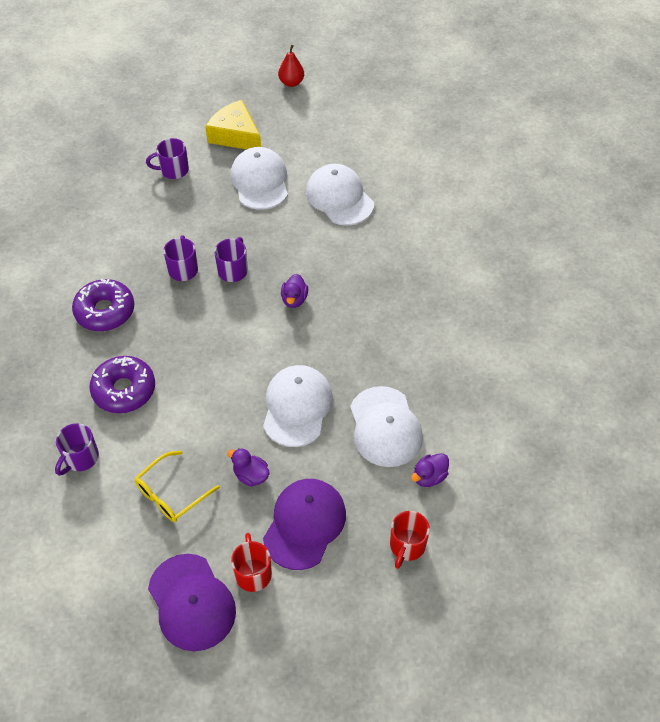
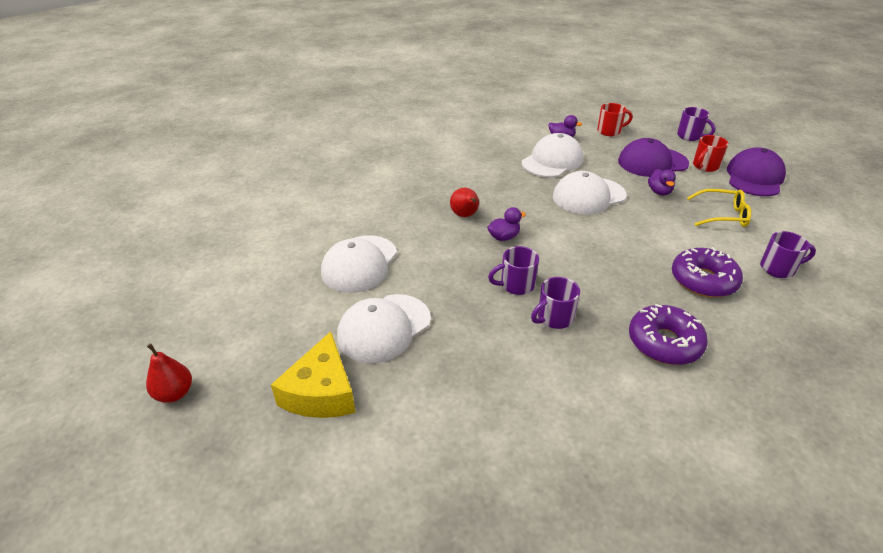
camera: 125 degrees left, 15 degrees down
purple mug [146,138,189,179] -> purple mug moved to [677,107,715,141]
none -> red pear [450,188,479,217]

